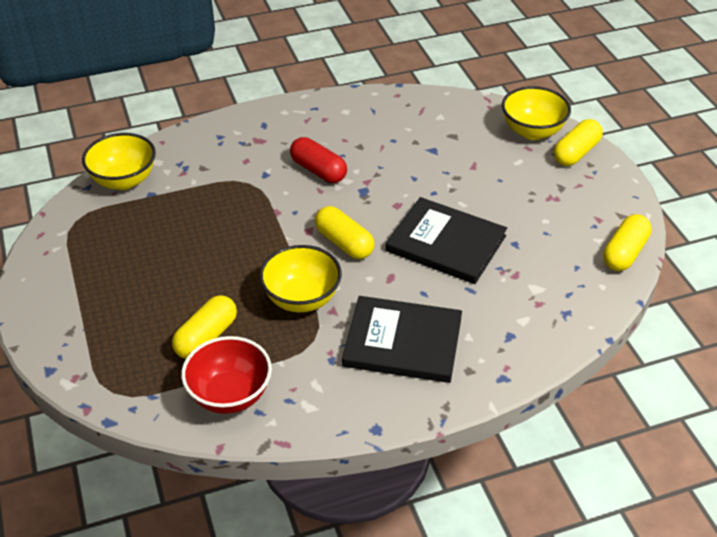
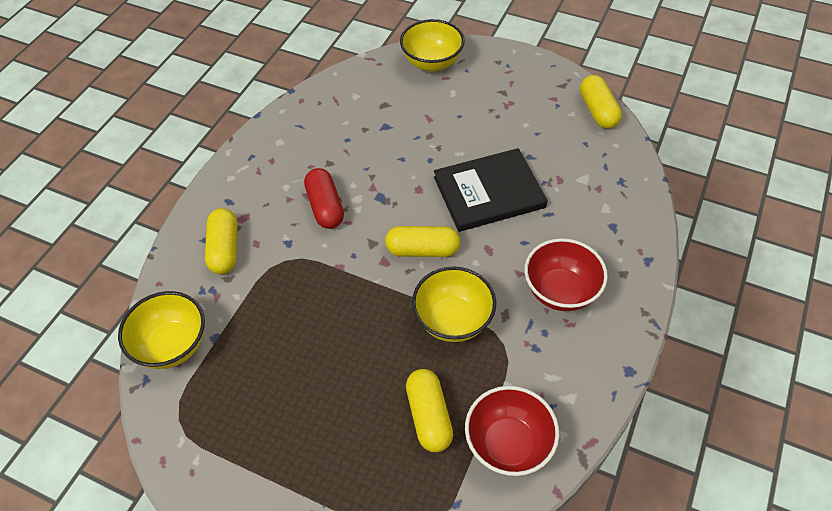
camera: 45 degrees left, 10 degrees up
red capsule [290,137,347,183] -> red capsule turned 75 degrees clockwise [304,168,344,229]
black book [342,296,462,383] -> red bowl [525,238,608,311]
yellow capsule [554,119,603,166] -> yellow capsule moved to [205,208,237,274]

